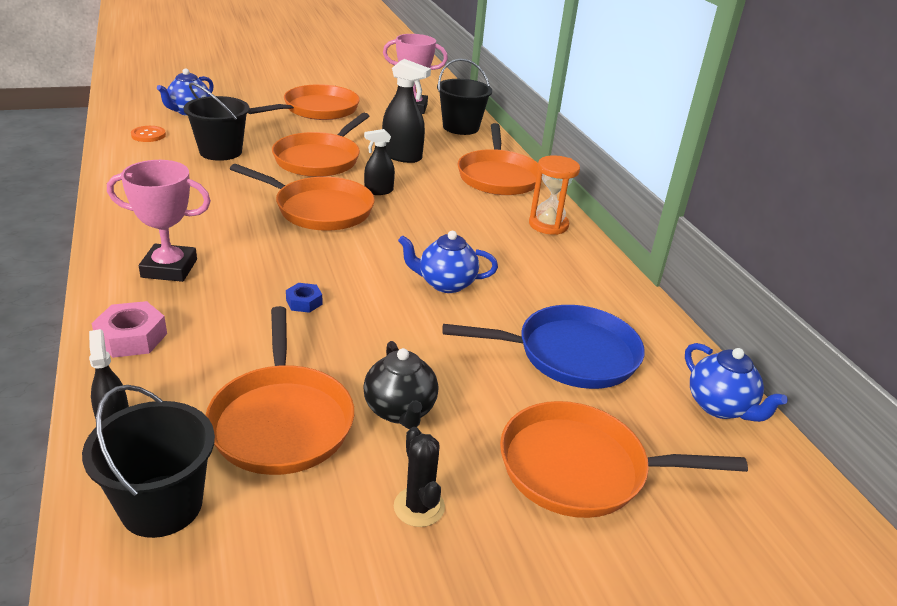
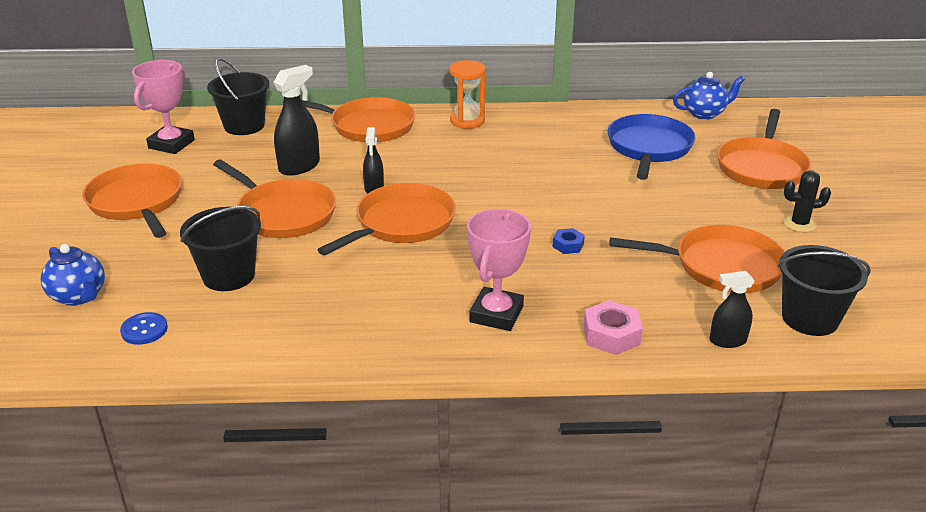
camera: 70 degrees left, 0 degrees up
orange button [131,126,166,142] -> blue button [120,312,168,345]
black teapot [363,341,438,429] -> none
blue teapot [398,231,498,293] -> none

